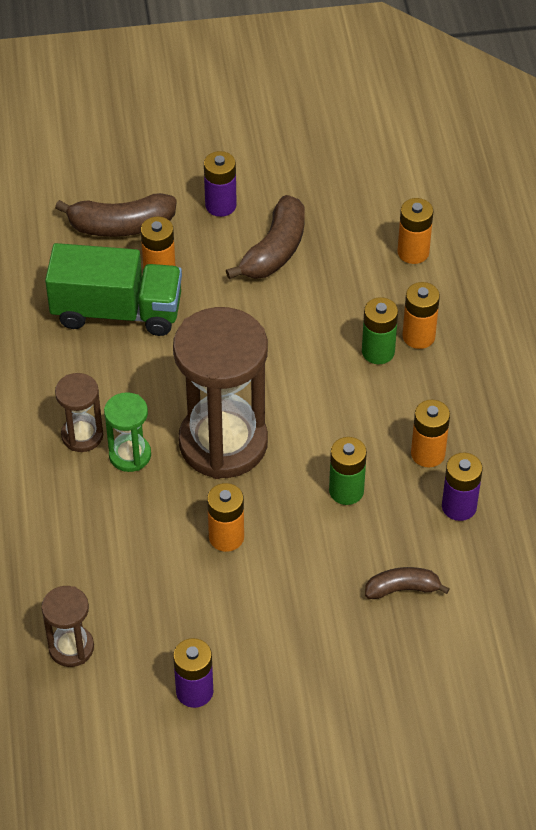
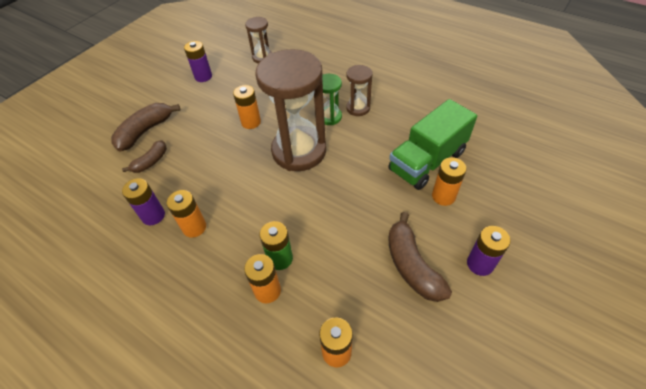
camera: 135 degrees right, 0 degrees up
brown banana [55,193,177,237] -> brown banana moved to [111,103,180,152]
green battery [329,437,367,505] -> none

